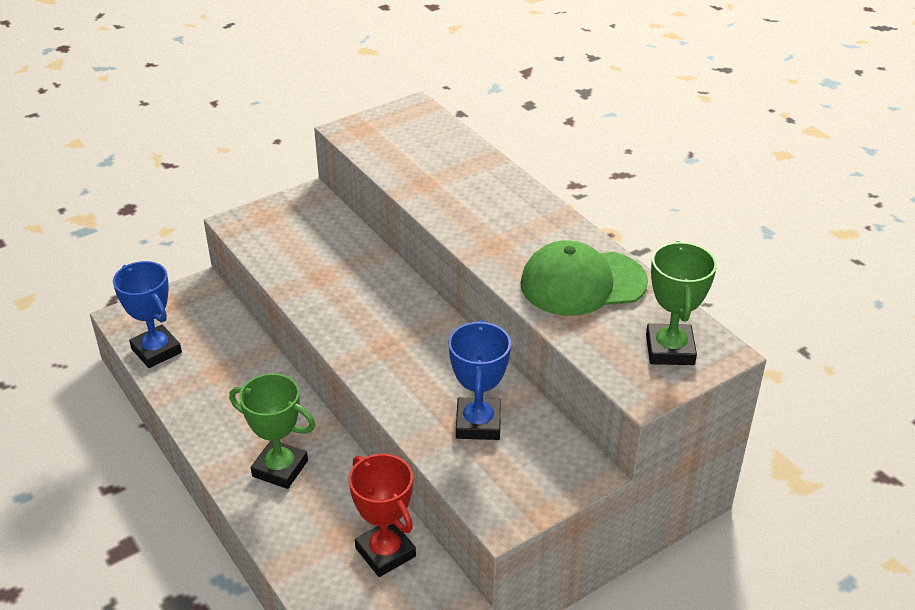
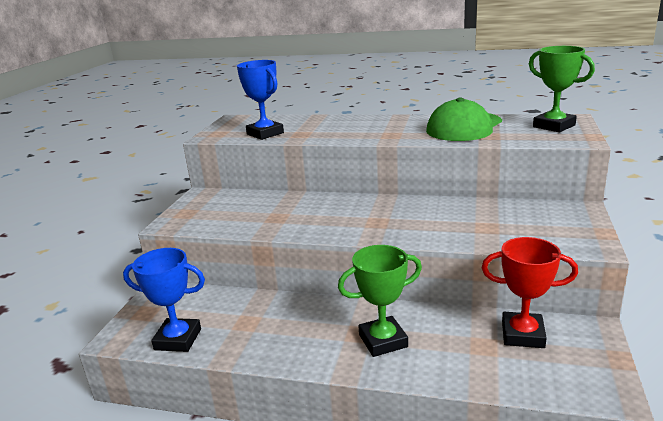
camera: 40 degrees left, 15 degrees down
blue trophy [448,320,511,440] -> blue trophy moved to [237,60,284,140]

